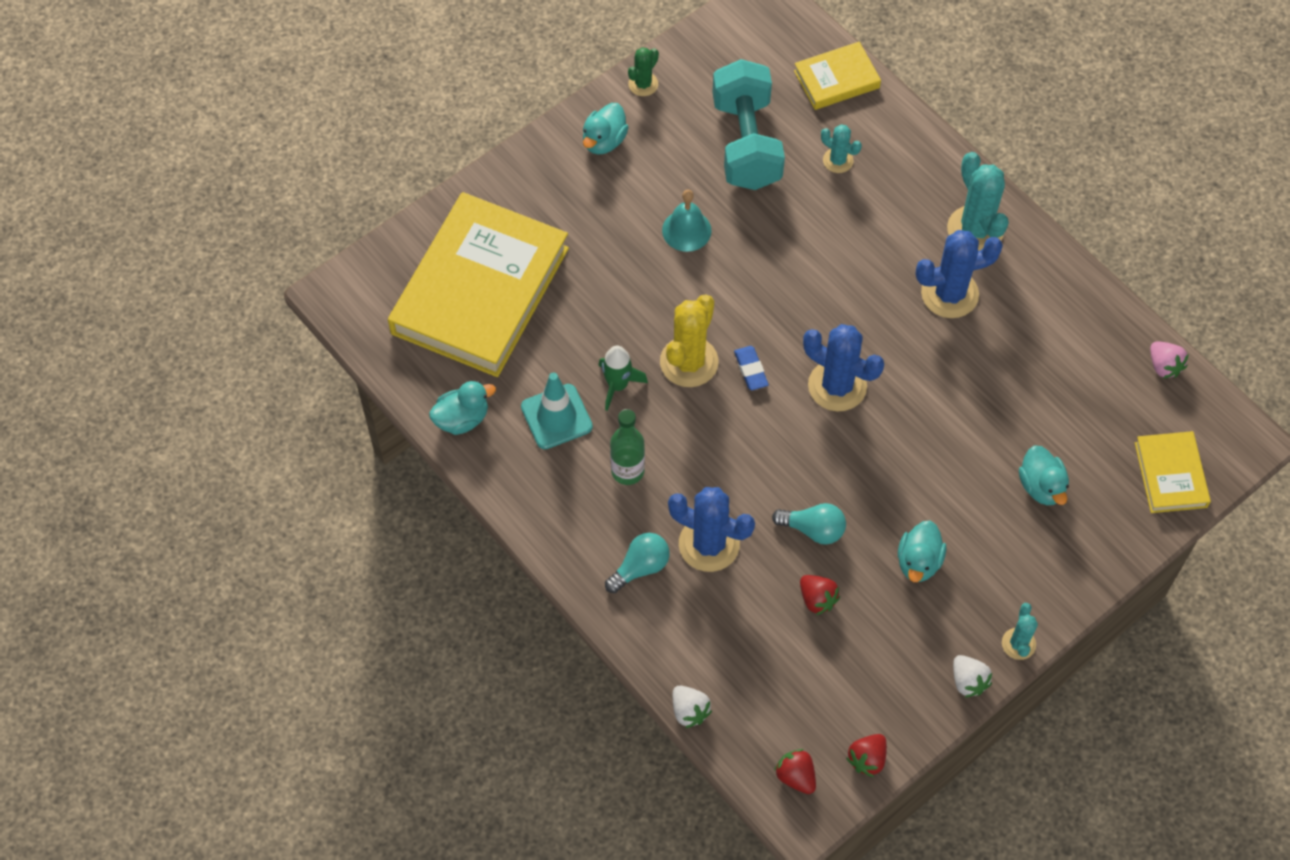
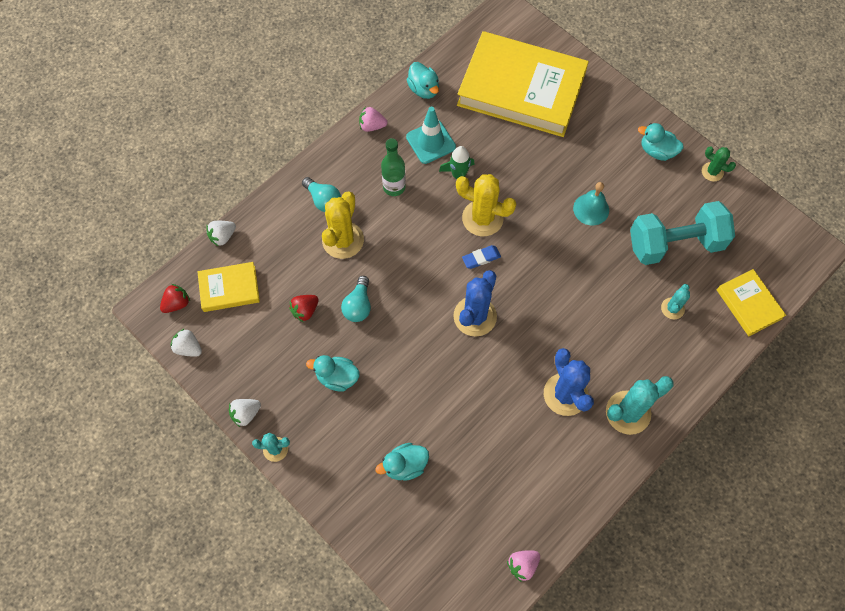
camera: 85 degrees right, 5 degrees up
blue cactus [668,487,755,572] -> yellow cactus [322,191,364,259]
red strawberry [846,734,887,777] -> white strawberry [170,328,202,357]
yellow book [1135,431,1211,513] -> yellow book moved to [197,262,260,312]
none -> pink strawberry [359,107,388,132]

